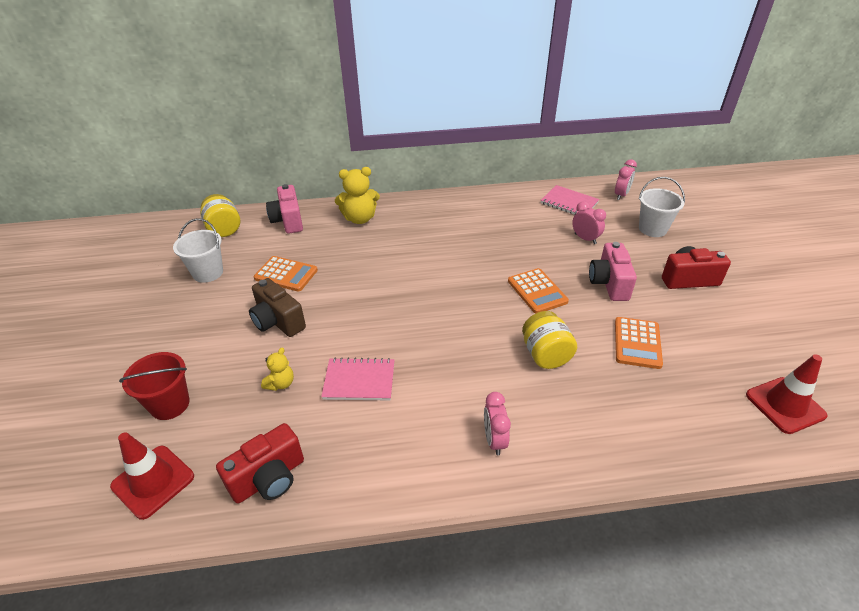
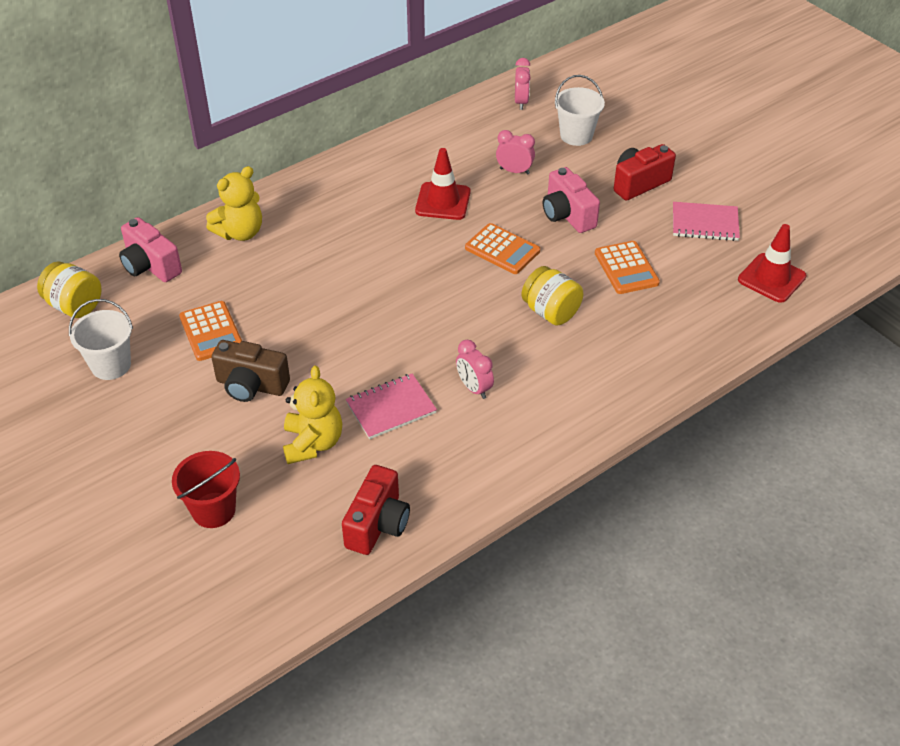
camera: 30 degrees left, 5 degrees up
red traffic cone [110,432,194,520] -> red traffic cone moved to [415,148,470,220]
orange calculator [254,256,318,292] -> orange calculator turned 75 degrees clockwise [179,301,242,361]
yellow teddy bear [261,348,294,391] -> yellow teddy bear [283,366,342,464], size x1.78
pink clock [484,392,511,456] -> pink clock moved to [456,340,494,399]
pink notebook [541,185,599,215] -> pink notebook moved to [673,202,740,241]

